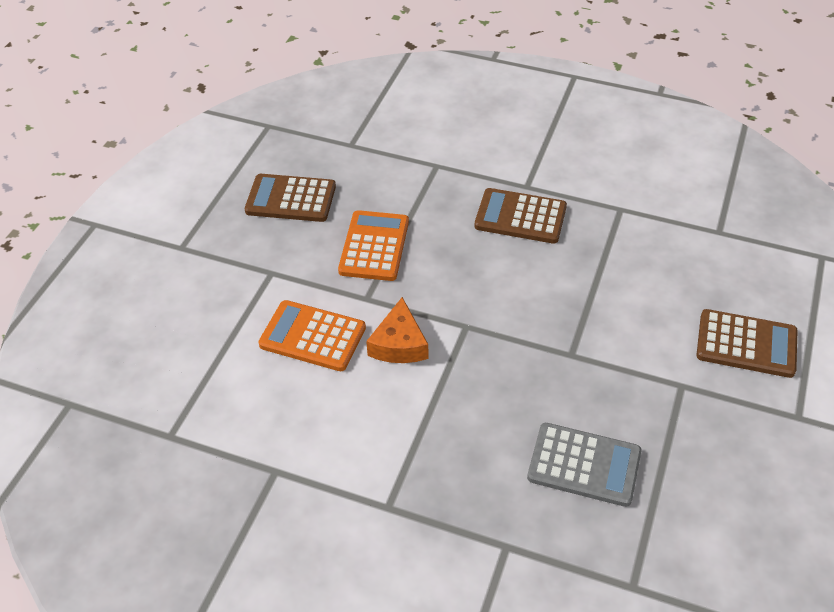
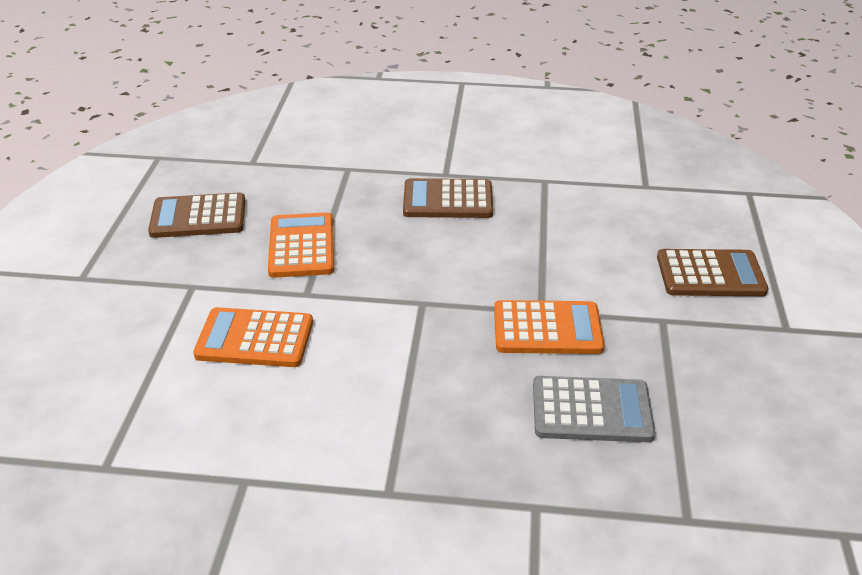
camera: 15 degrees left, 10 degrees down
orange cheese [366,297,428,363] -> none
none -> orange calculator [494,300,605,354]

